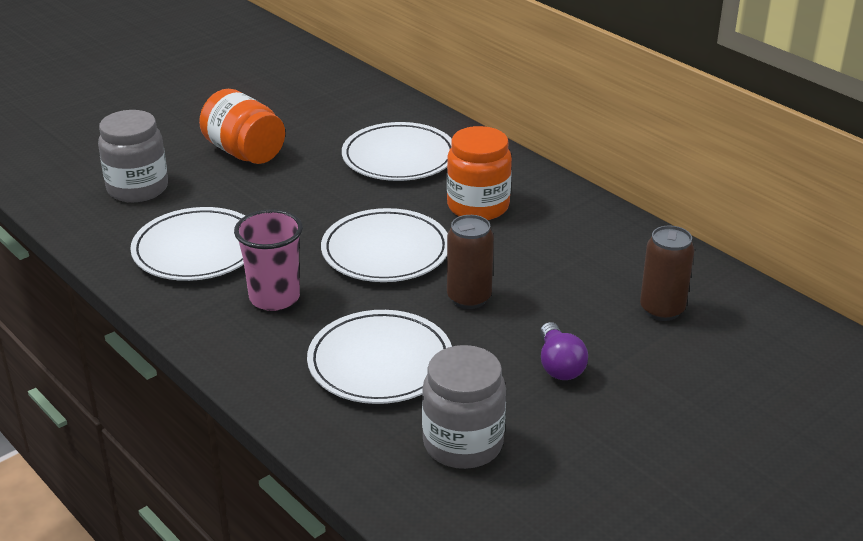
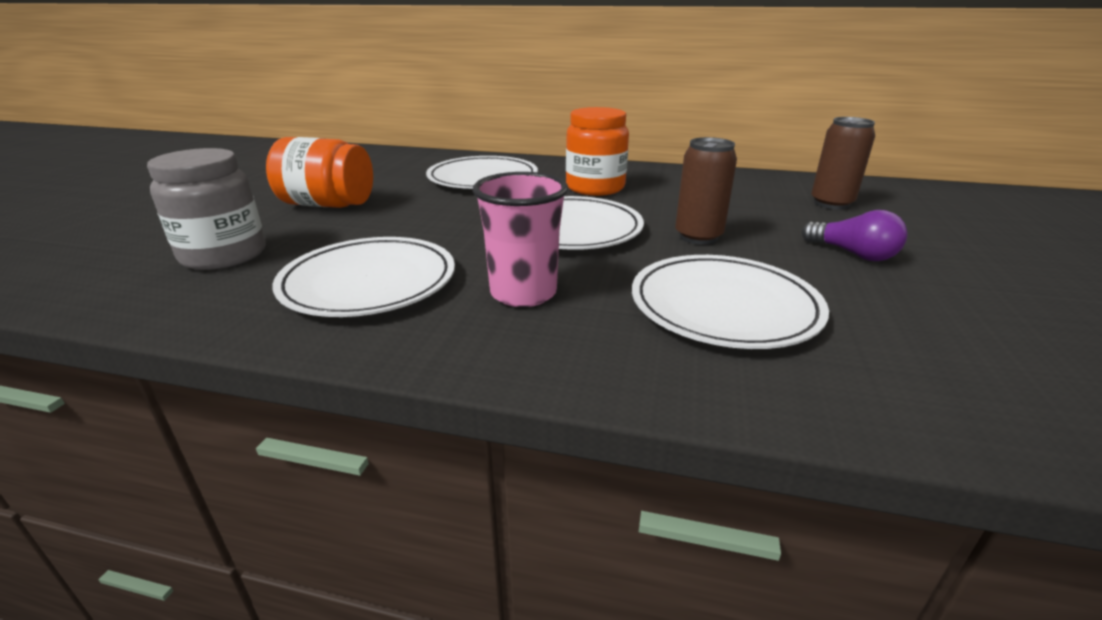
camera: 35 degrees left, 5 degrees down
grey jar [422,345,506,469] -> none

